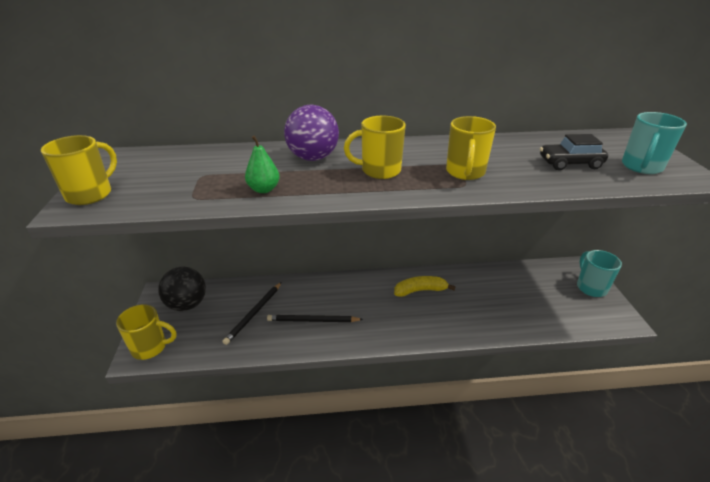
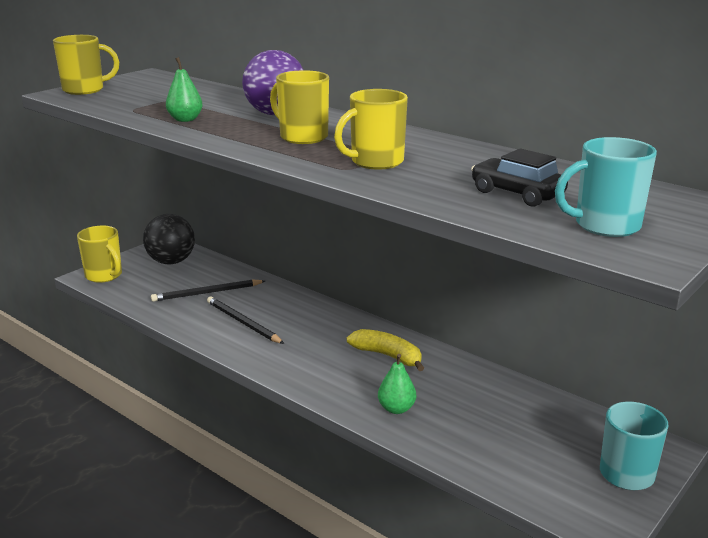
camera: 45 degrees right, 10 degrees down
none -> green pear [378,354,416,414]

